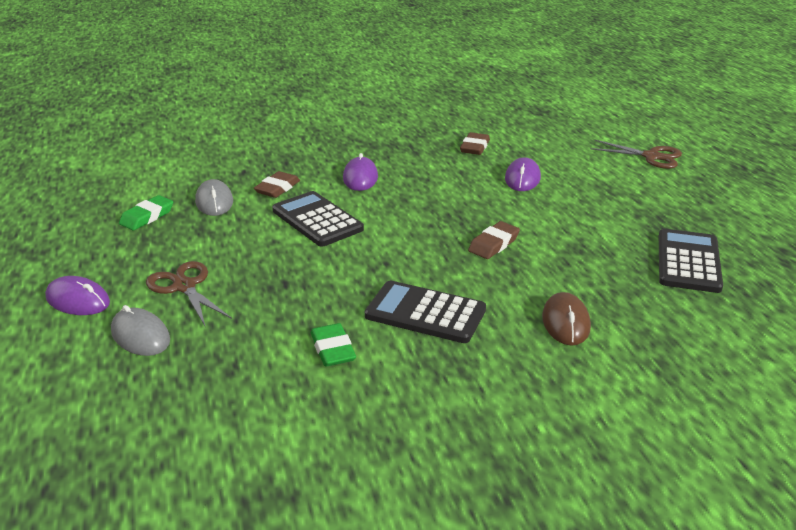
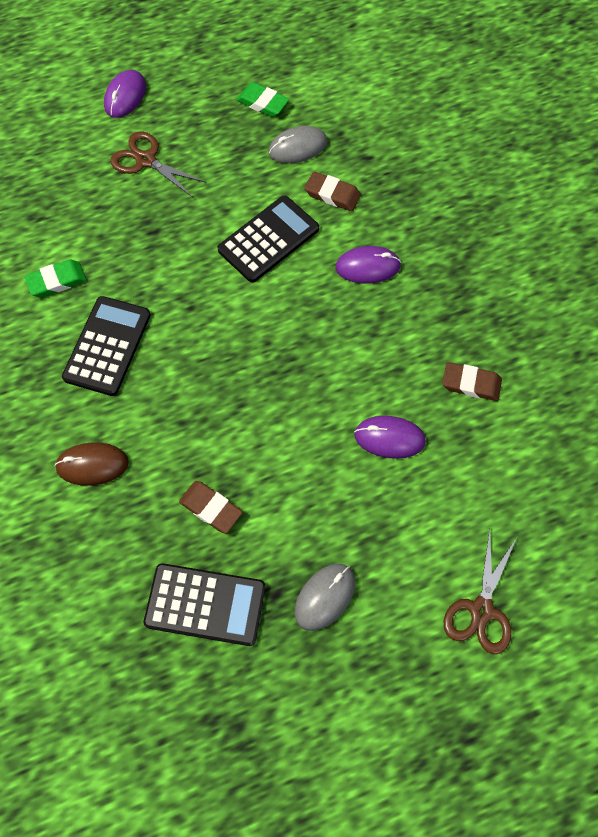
camera: 85 degrees right, 35 degrees up
grey mouse [111,305,170,356] -> grey mouse moved to [295,564,355,631]
brown scissors [146,261,232,326] -> brown scissors turned 105 degrees counterclockwise [110,131,207,197]
brown eraser [468,221,520,259] -> brown eraser moved to [179,481,243,534]

